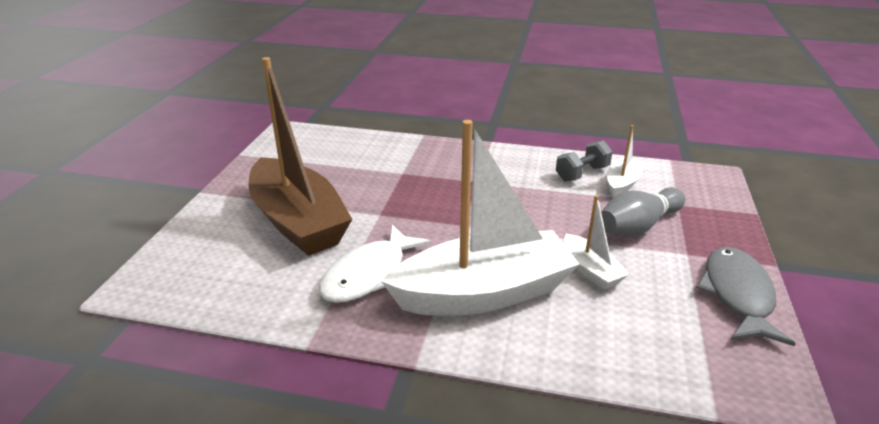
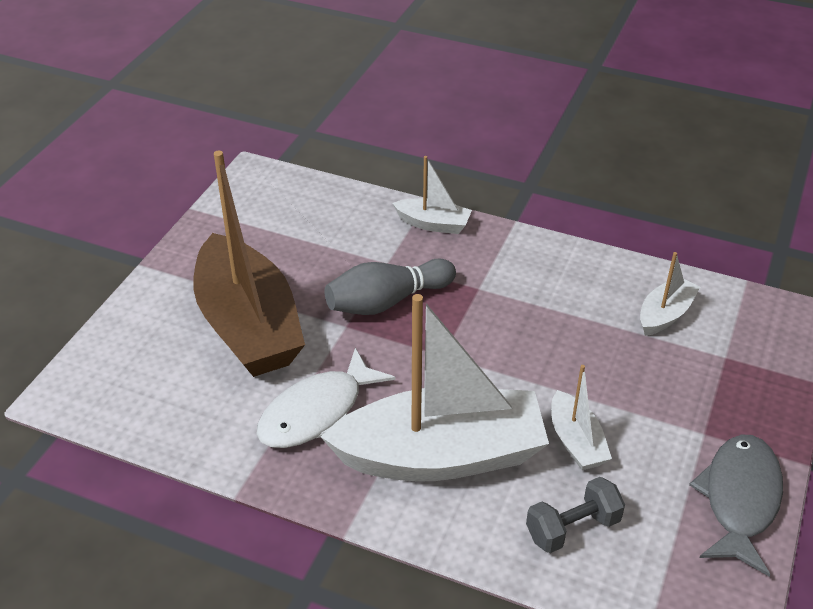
camera: 10 degrees right, 10 degrees up
grey dumbbell [556,140,613,181] -> grey dumbbell moved to [526,477,625,553]
grey bowling pin [601,187,685,237] -> grey bowling pin moved to [325,258,456,315]
none -> white boat [392,156,472,234]

